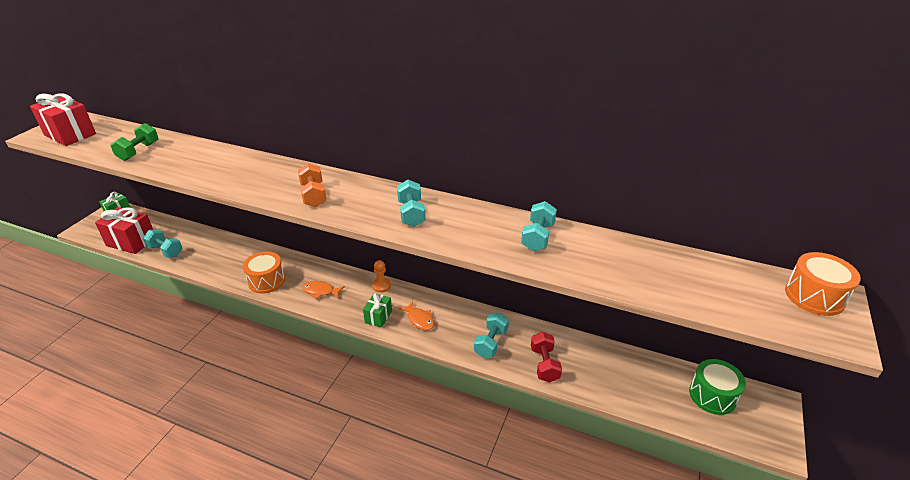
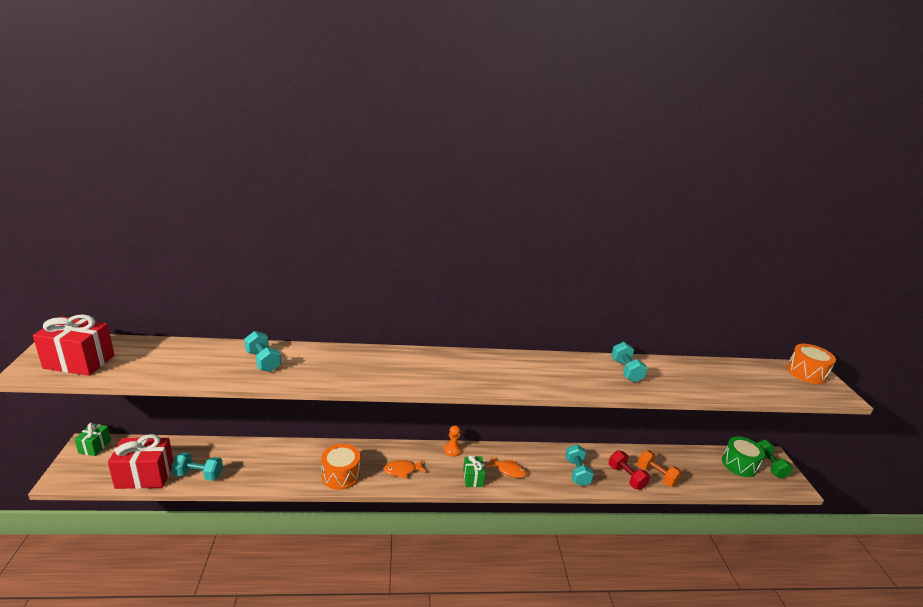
camera: 30 degrees left, 10 degrees down
green dumbbell [111,123,159,161] -> green dumbbell moved to [757,440,793,479]
orange dumbbell [298,163,327,207] -> orange dumbbell moved to [637,450,682,487]
turquoise dumbbell [397,180,426,227] -> turquoise dumbbell moved to [244,331,281,372]

